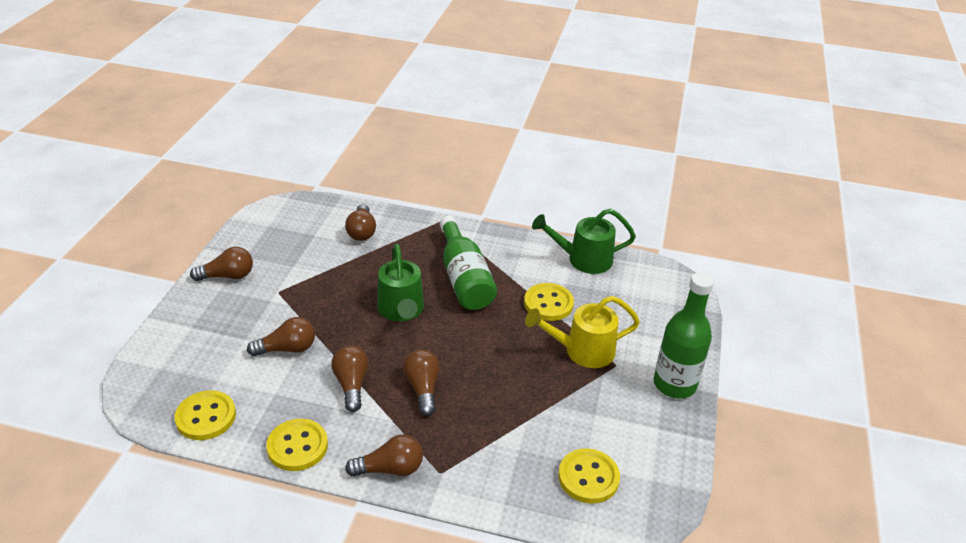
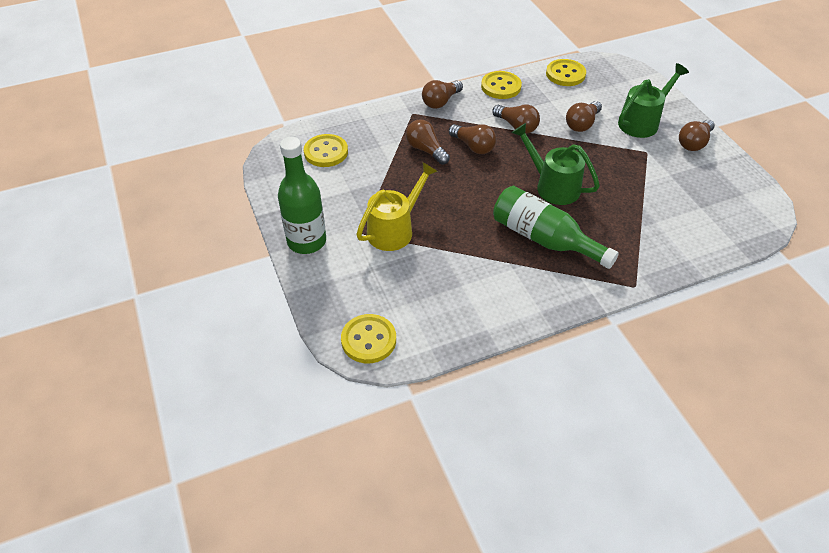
camera: 145 degrees right, 10 degrees up
brown light bulb [345,204,376,241] -> brown light bulb moved to [406,119,450,165]
yellow button [524,283,574,321] -> yellow button moved to [341,314,396,363]
green watering can [532,209,636,274] -> green watering can moved to [618,63,689,138]

